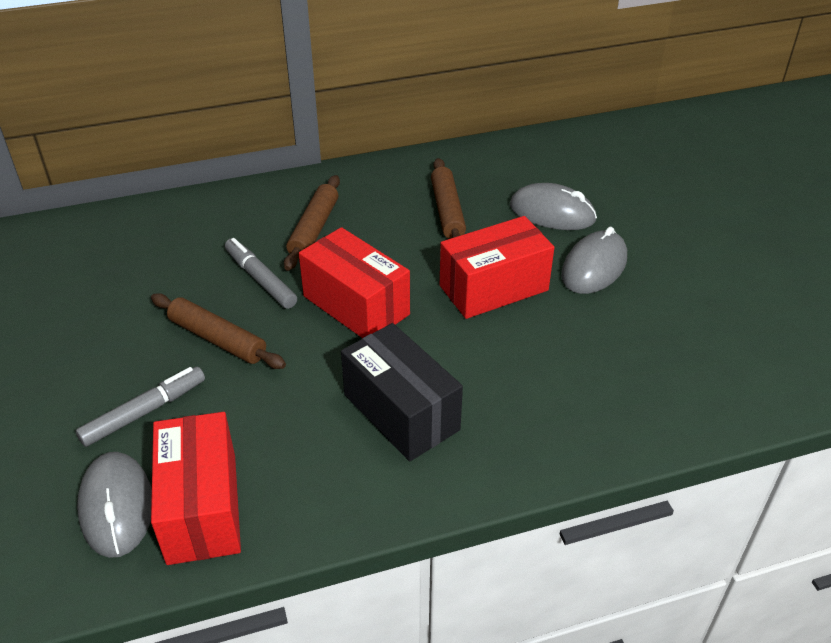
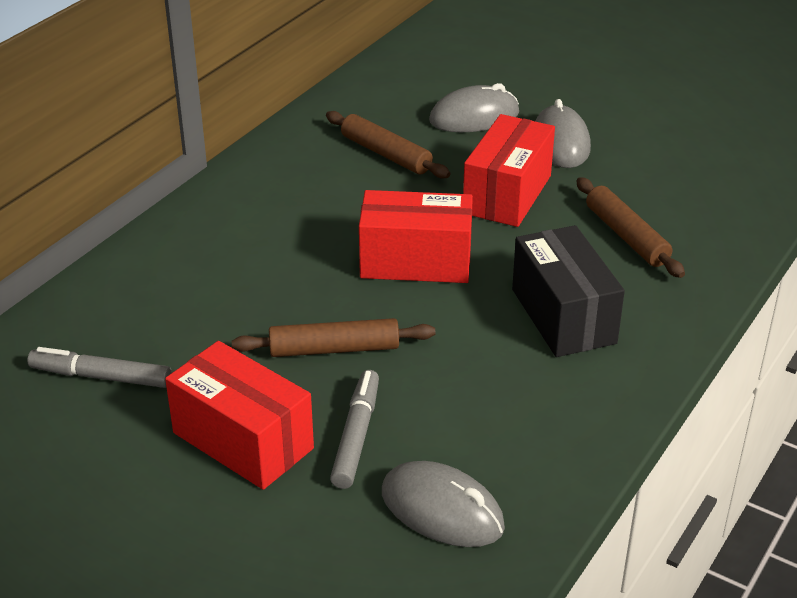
camera: 40 degrees left, 5 degrees down
red box [151,412,241,565] -> red box moved to [165,341,314,490]
grey marker [225,238,297,309] -> grey marker moved to [27,347,172,388]
brown rolling pin [284,175,340,271] -> brown rolling pin moved to [576,177,685,278]
black box [341,323,463,461] -> black box turned 60 degrees clockwise [512,225,625,357]

